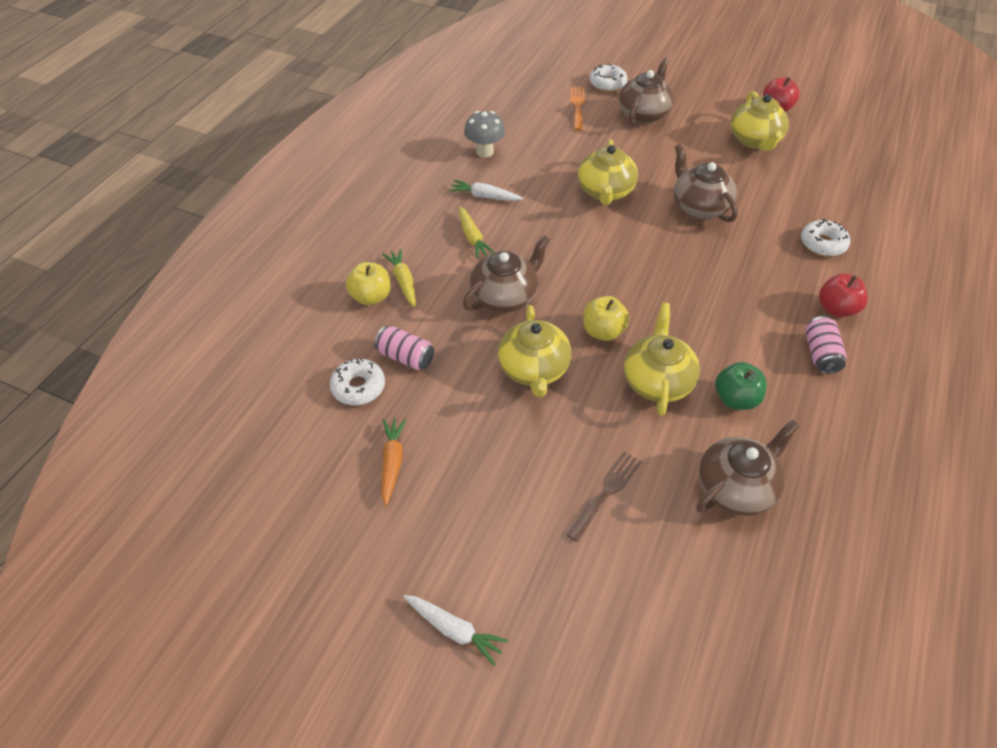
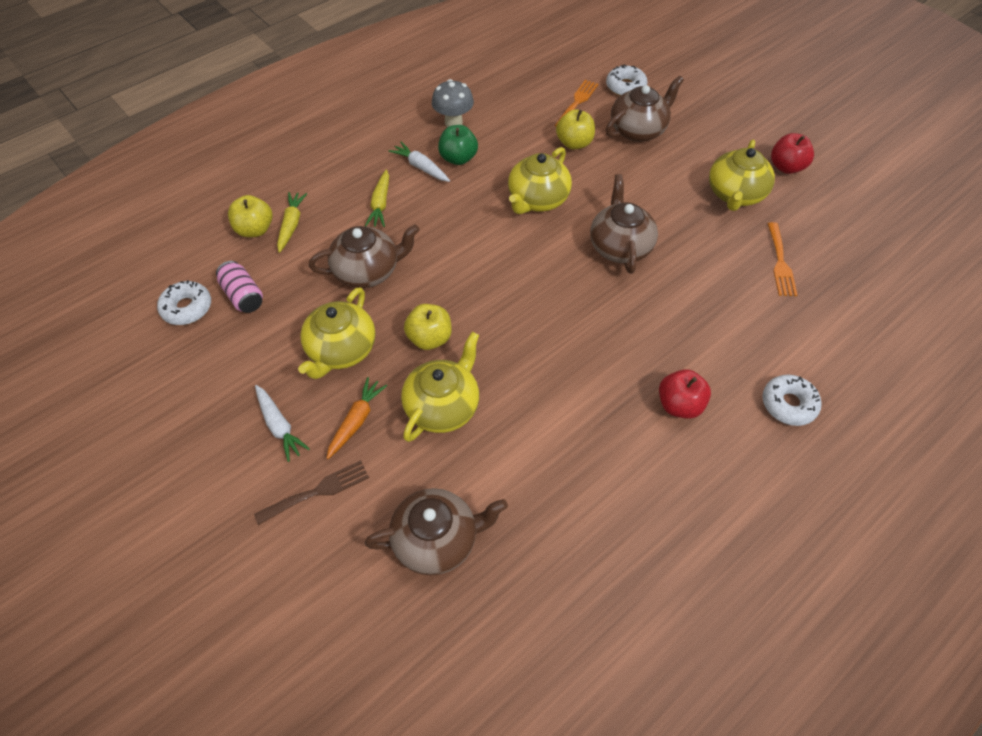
camera: 25 degrees right, 5 degrees up
orange carrot [381,418,407,506] -> orange carrot moved to [326,377,387,459]
white carrot [403,595,509,666] -> white carrot moved to [255,385,310,462]
green apple [715,362,767,410] -> green apple moved to [438,125,478,165]
white donut [801,219,850,256] -> white donut moved to [762,375,822,426]
pink can [805,316,847,374] -> none
none -> yellow apple [556,109,595,150]
none -> orange fork [767,222,797,296]

